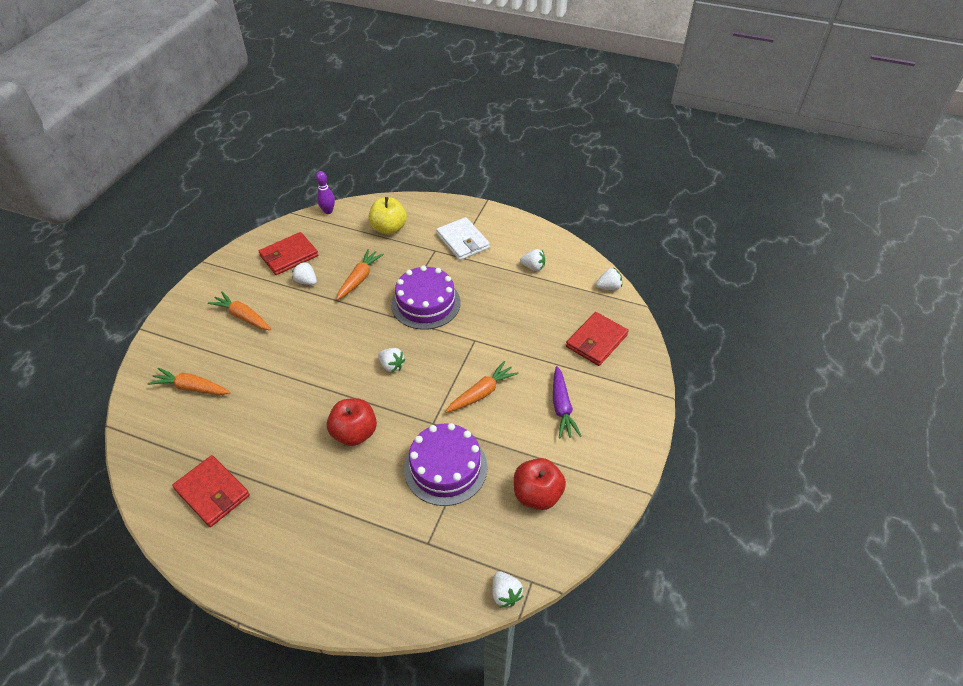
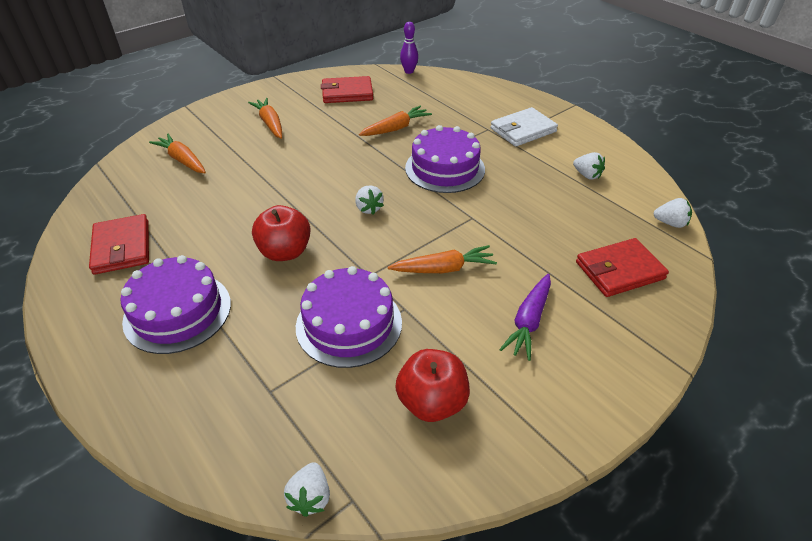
camera: 30 degrees right, 5 degrees down
white strawberry [292,262,317,285] -> none
yellow apple [368,197,407,235] -> none
white wallet [436,217,490,260] -> white wallet turned 60 degrees clockwise [490,107,558,147]
none -> purple cake [120,255,231,354]

